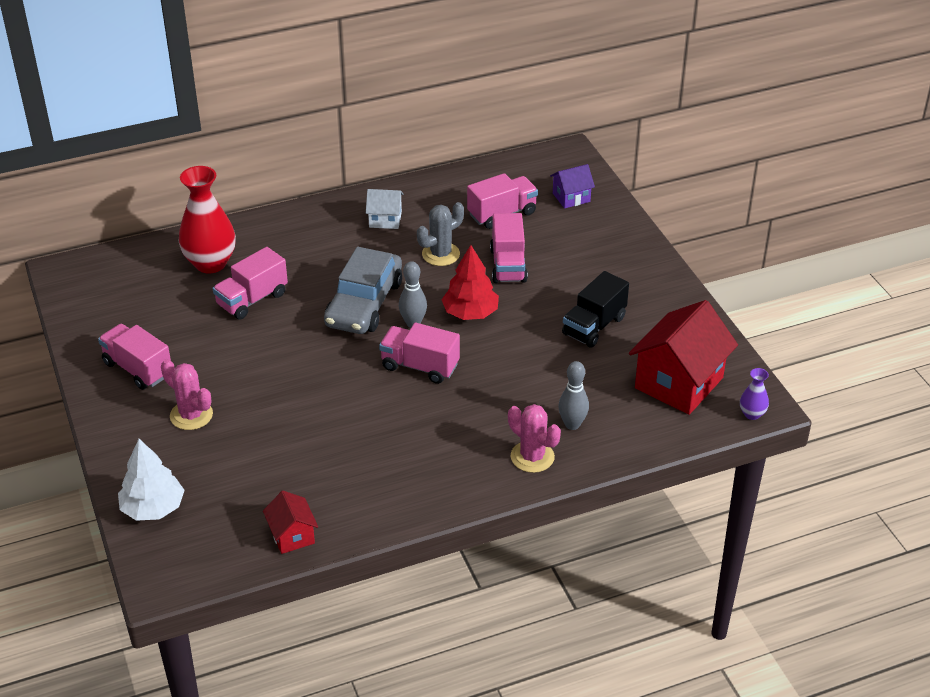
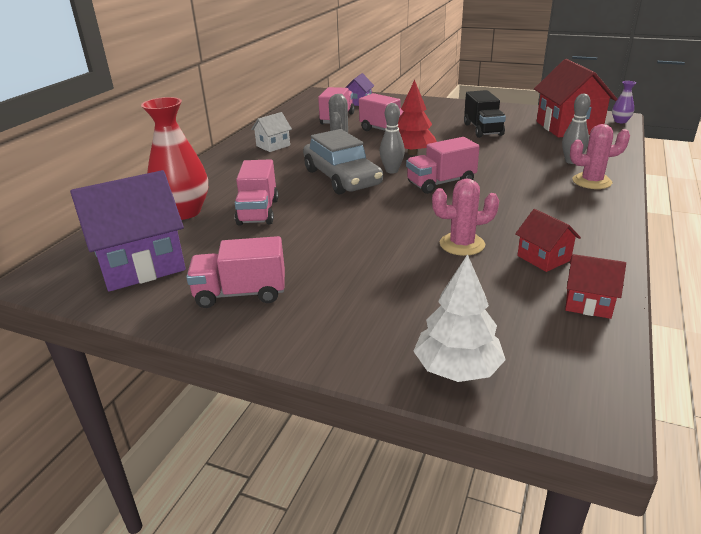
camera: 45 degrees left, 10 degrees down
pink cactus [161,359,213,430] -> pink cactus moved to [432,179,499,256]
none -> purple house [70,170,186,292]
none -> red house [515,209,581,272]

